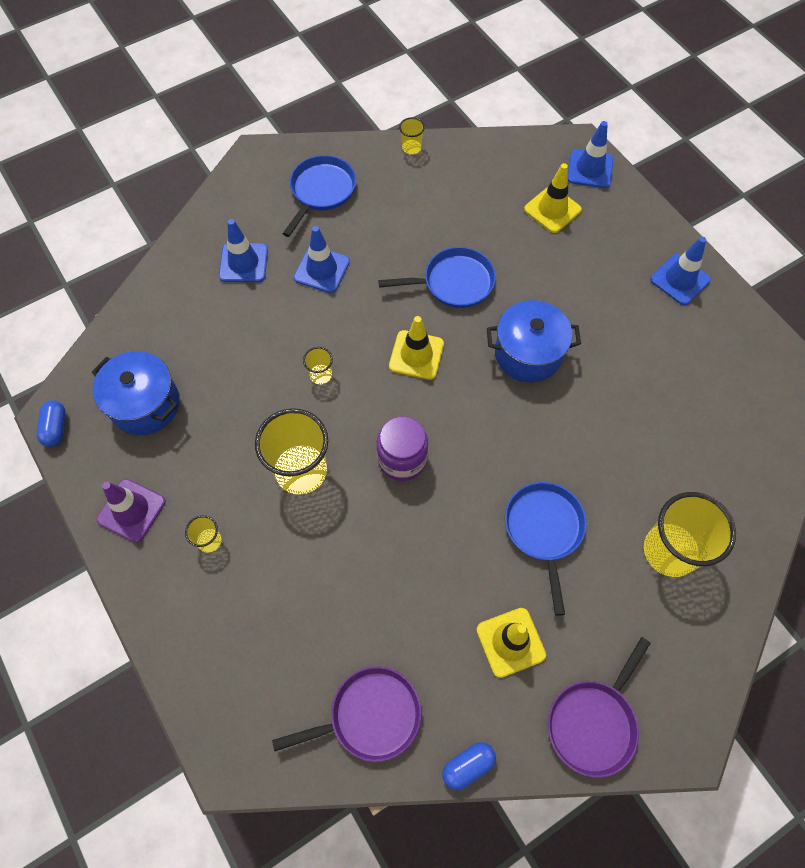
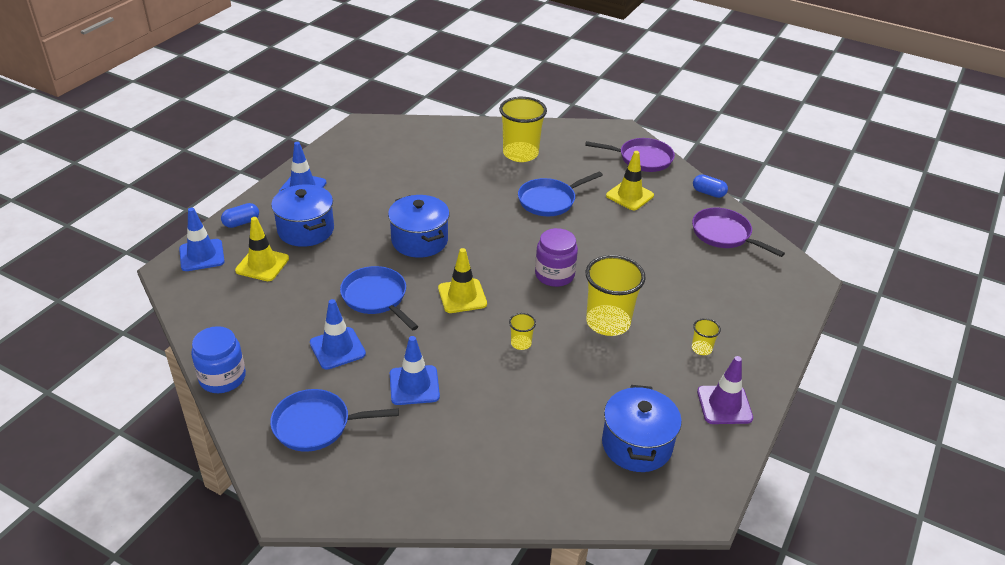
camera: 120 degrees left, 25 degrees down
blue capsule [37,400,66,447] -> blue capsule moved to [221,203,259,228]
blue traffic cone [219,219,268,282] -> blue traffic cone moved to [310,299,366,369]
yellow cup [399,117,425,155] -> blue jar [191,326,246,393]
none -> blue pot [271,184,334,247]

